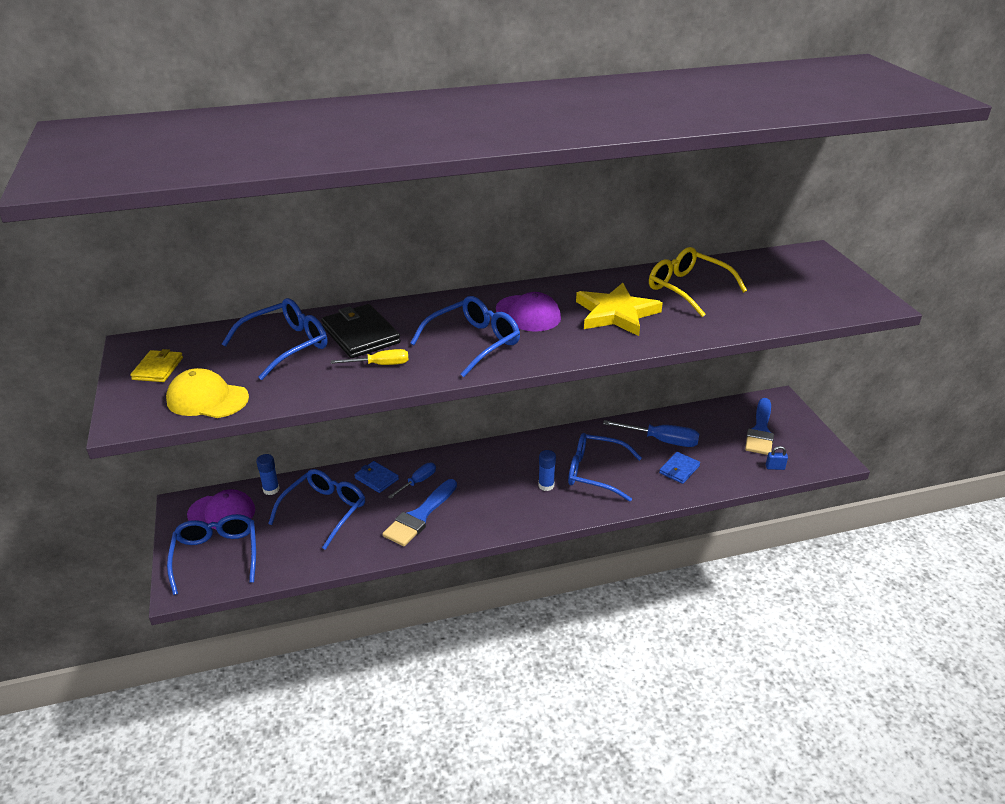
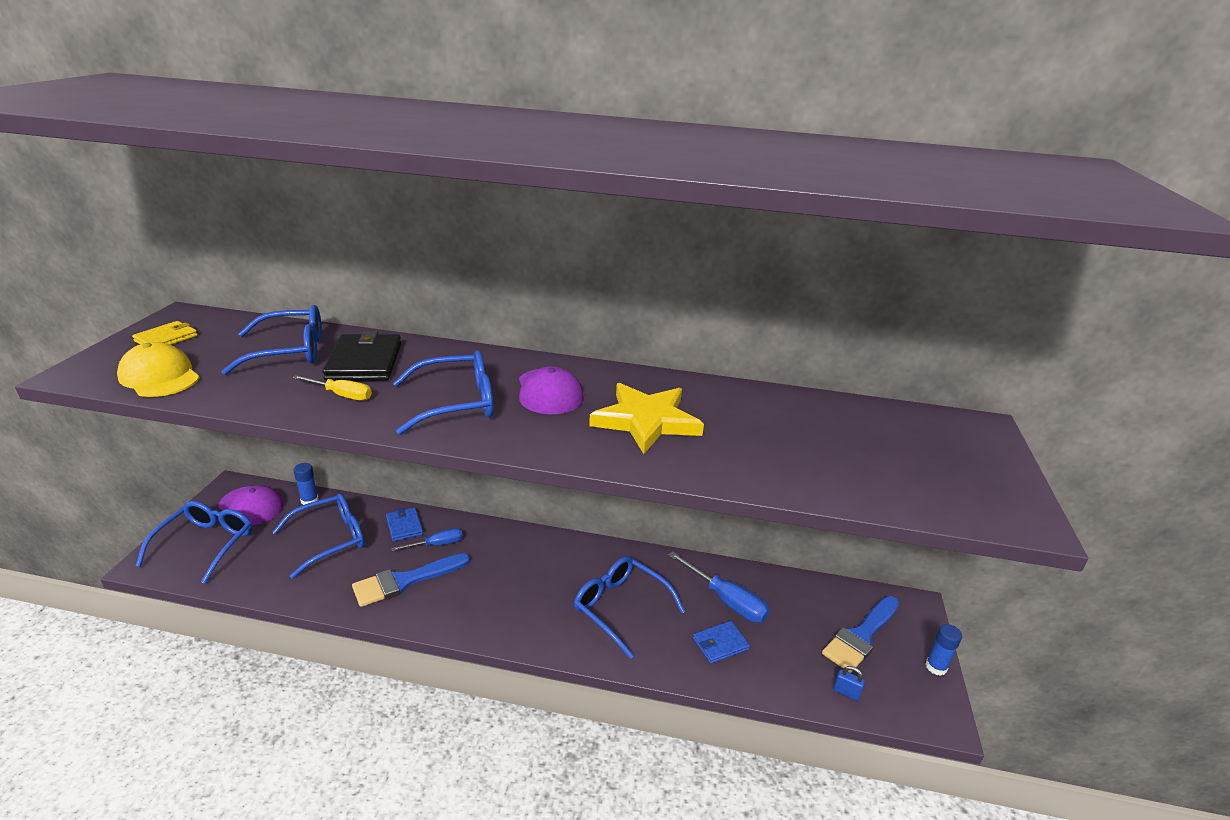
camera: 25 degrees right, 5 degrees down
blue glue stick [538,450,556,491] -> blue glue stick moved to [925,624,962,676]
yellow glasses [649,247,747,317] -> none

